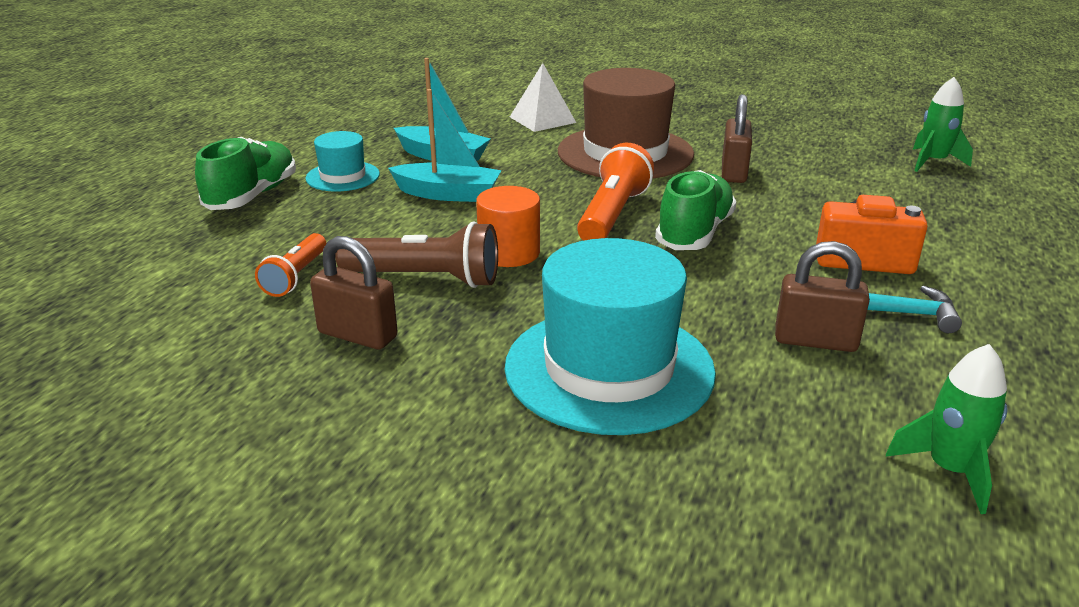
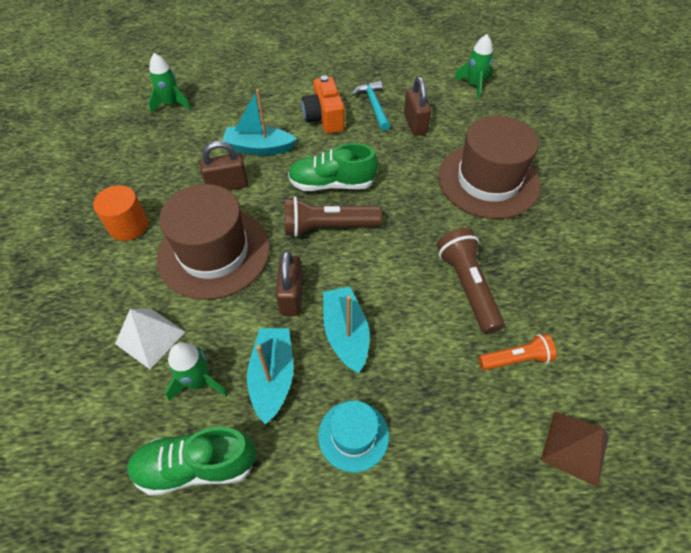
camera: 115 degrees left, 25 degrees up
green shoe [195,137,296,210] -> green shoe moved to [127,427,257,496]
brown padlock [310,236,398,349] -> brown padlock moved to [276,250,303,316]
orange cylinder [476,186,540,267] -> orange cylinder moved to [93,185,148,241]
turquoise hat [505,238,716,435] -> brown hat [438,116,540,219]
orange flashlight [577,143,654,241] -> brown flashlight [284,197,382,237]
none -> green rocket [165,343,228,401]
none -> turquoise boat [222,89,297,155]
none -> brown pyramid [541,411,609,487]

